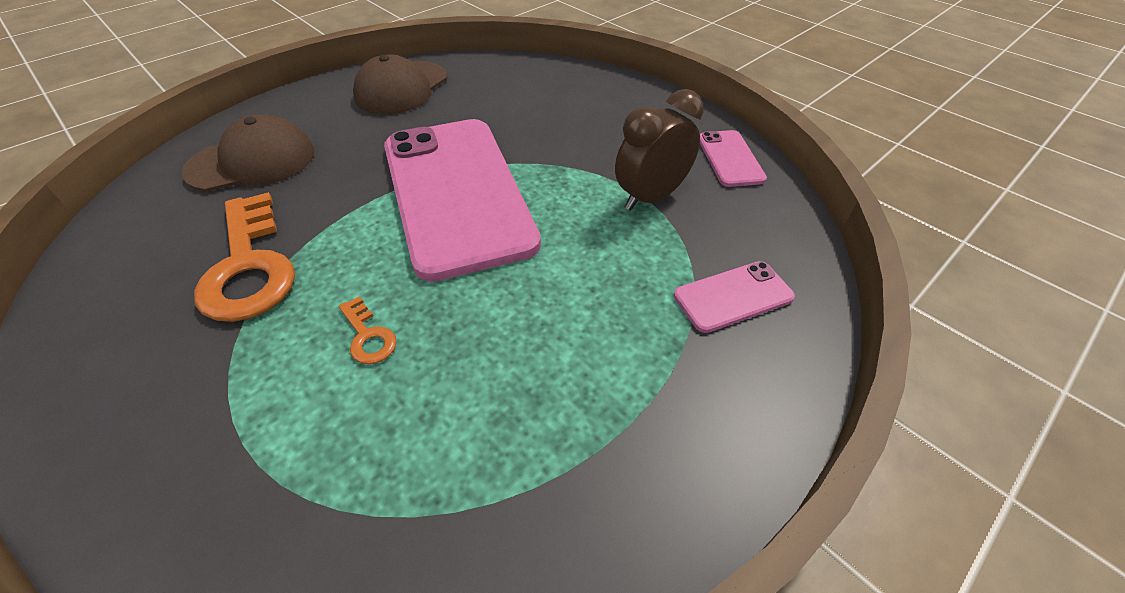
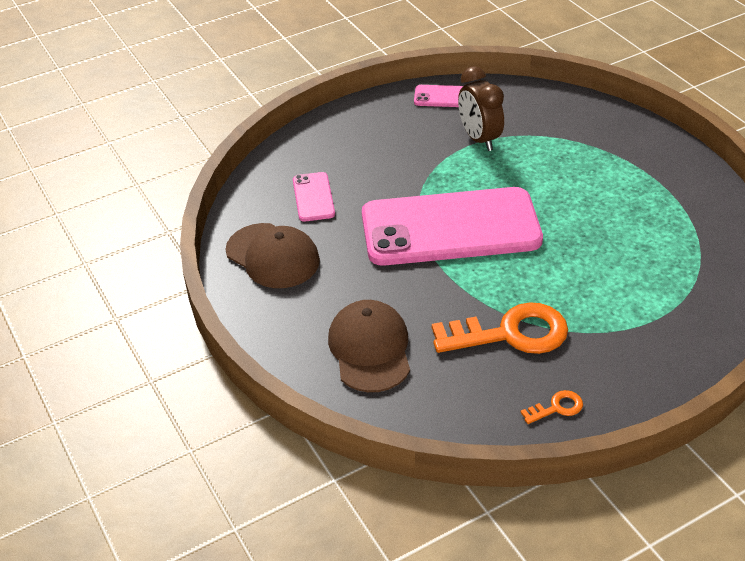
camera: 75 degrees left, 5 degrees down
orange key [339,296,397,364] -> orange key moved to [520,390,583,424]
pink phone [674,261,795,333] -> pink phone moved to [293,172,335,222]

